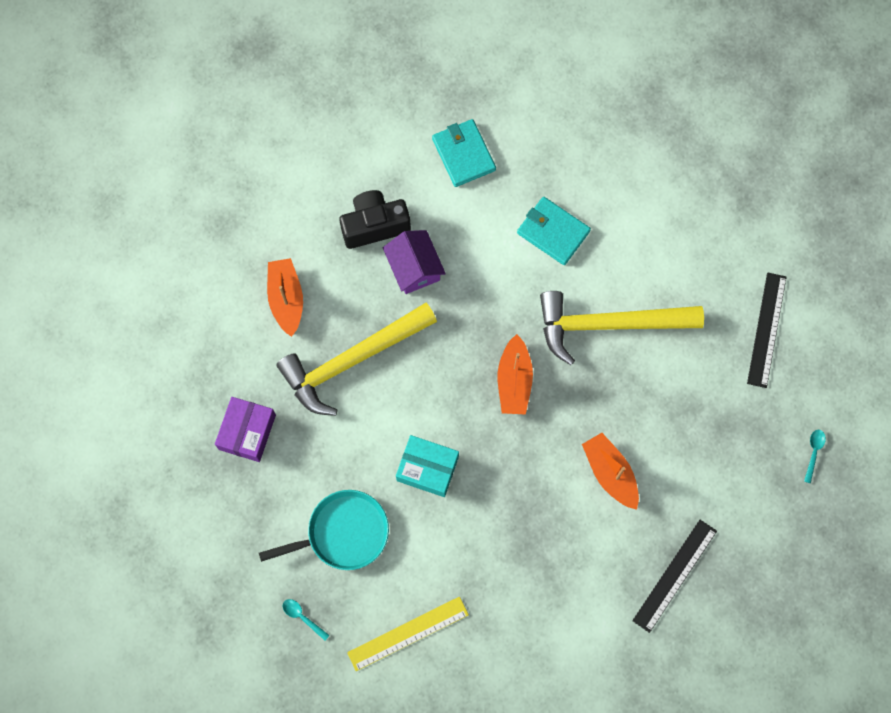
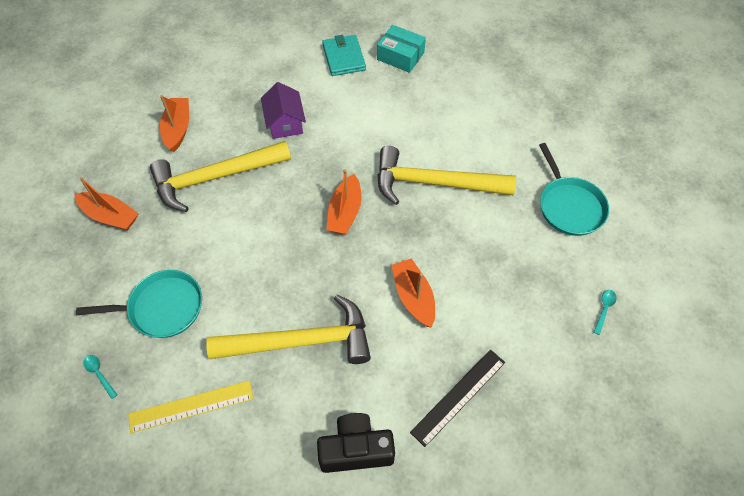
camera: 10 degrees right, 15 degrees down
purple box [215,397,276,462] -> orange boat [74,177,139,230]
black camera [339,190,411,249] -> black camera moved to [317,413,395,473]
turquoise box [396,435,459,497] -> turquoise box moved to [377,25,426,73]
turquoise wallet [517,197,591,265] -> none
black ruler [747,273,786,388] -> turquoise pan [539,143,609,236]
none -> yellow hammer [206,295,371,364]

